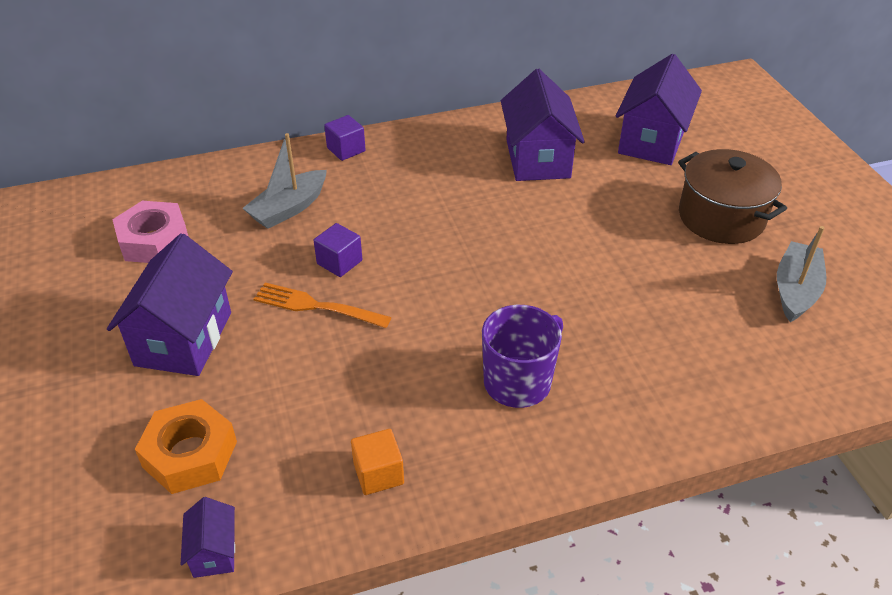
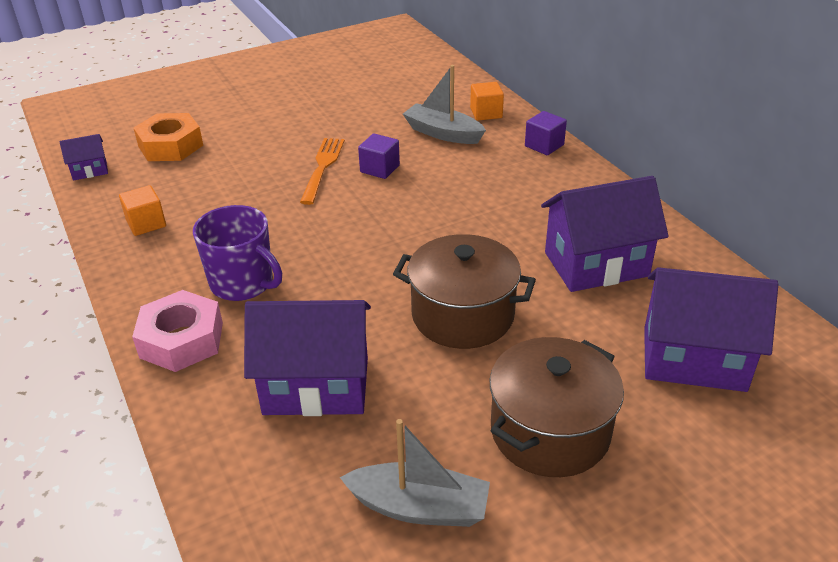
camera: 80 degrees right, 5 degrees down
purple house [107,233,233,376] -> purple house moved to [244,300,371,416]
pink nut [112,201,189,263] -> pink nut moved to [132,290,223,372]
none -> brown pot [393,234,536,349]
none -> orange cube [470,82,504,121]

